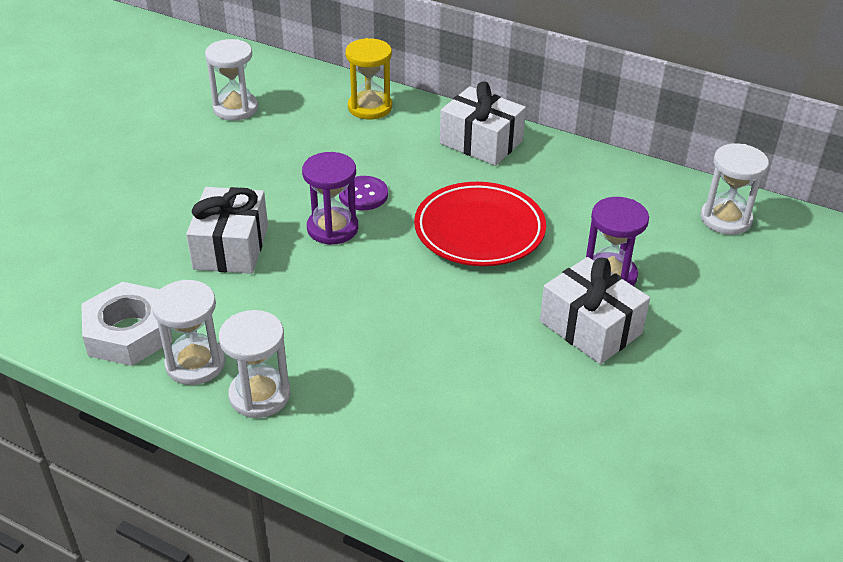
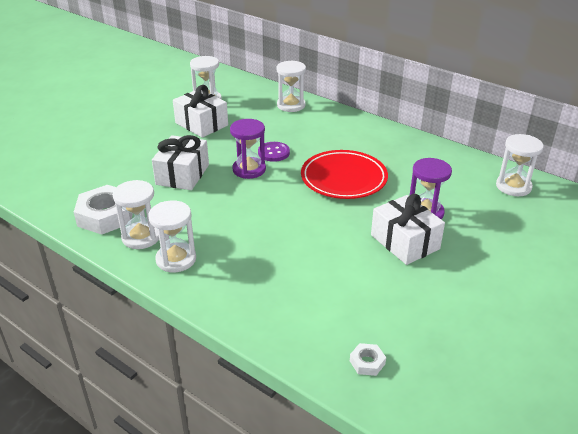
camera: 10 degrees right, 5 degrees down
yellow hourglass [345,38,392,119] -> white hourglass [276,60,306,112]
white gift [440,81,526,166] -> white gift moved to [173,85,228,138]
none -> white nut [350,343,386,376]

